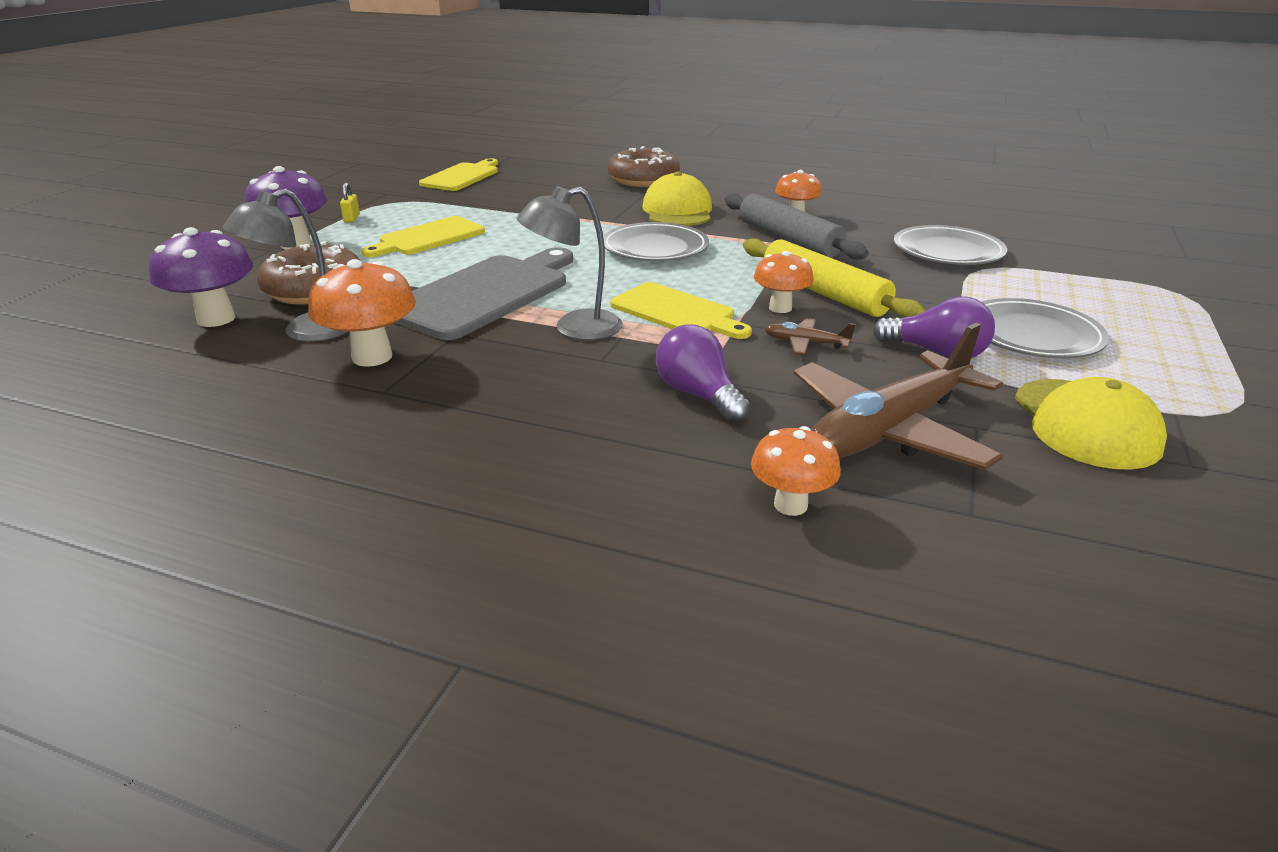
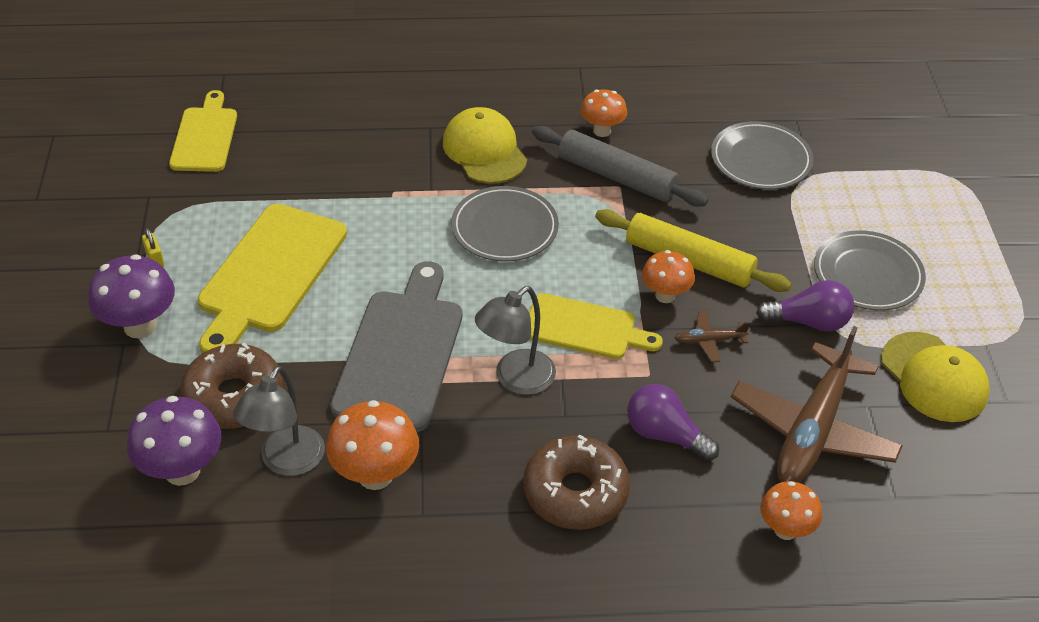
camera: 25 degrees left, 15 degrees up
yellow cutting board [362,216,485,257] -> yellow cutting board [198,204,347,353], size x1.56
brown donut [608,146,680,187] -> brown donut moved to [523,435,630,530]

